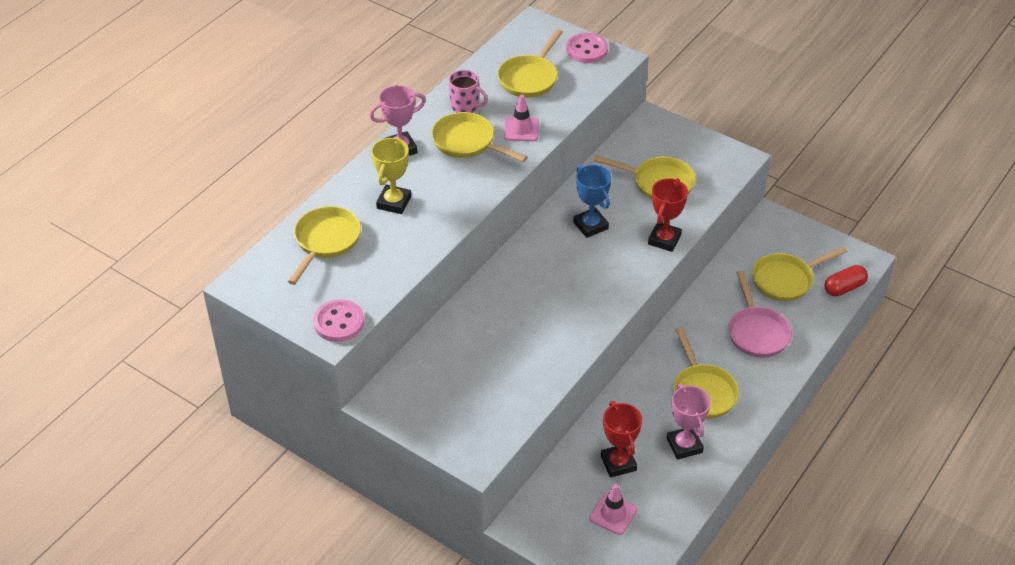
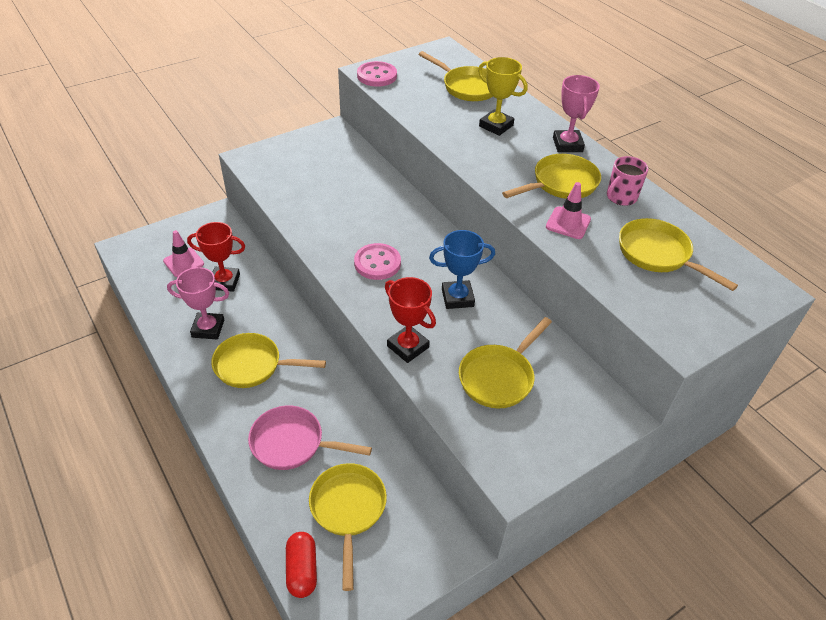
camera: 110 degrees right, 0 degrees up
pink button [566,33,608,63] -> pink button moved to [354,243,401,280]

